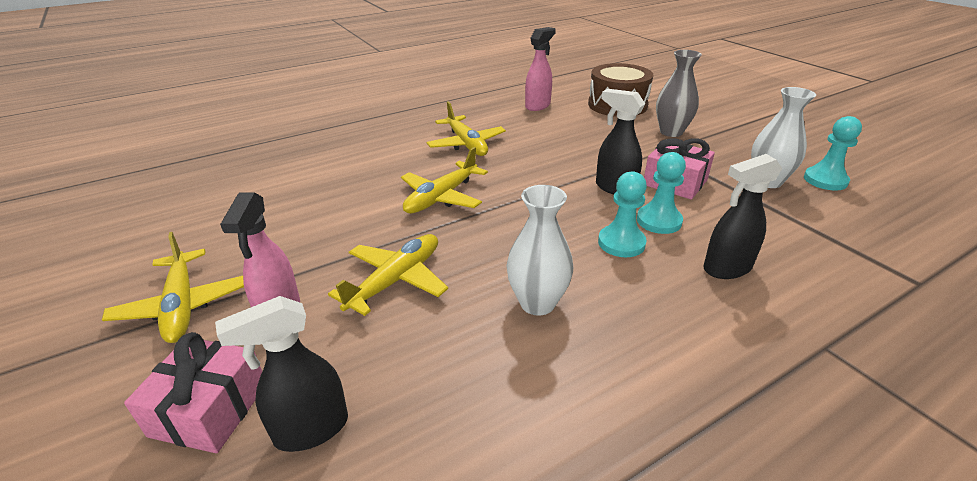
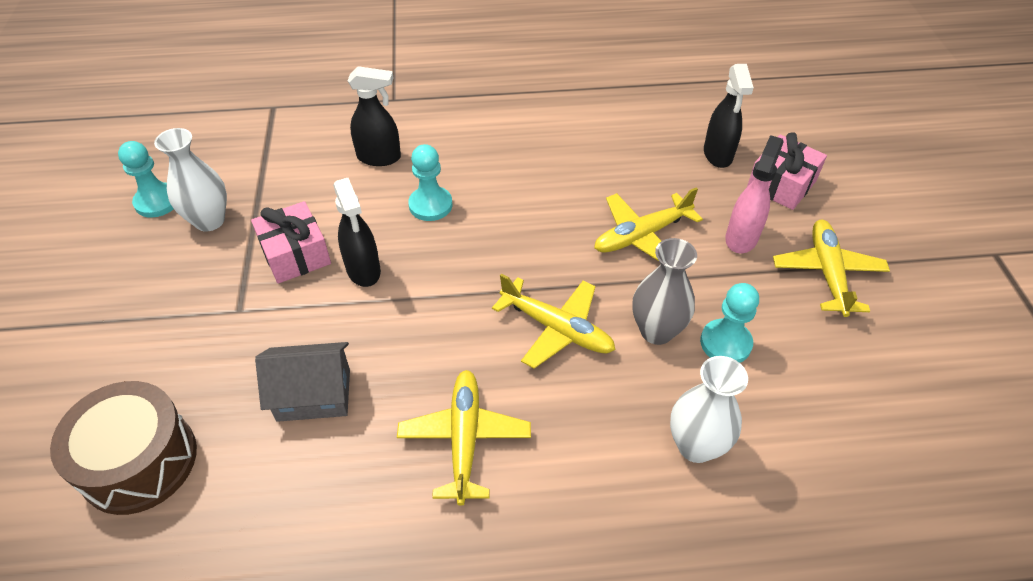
camera: 155 degrees left, 15 degrees up
black spray bottle [215,296,348,452] -> black spray bottle turned 90 degrees clockwise [704,64,754,168]
yellow plane [401,147,488,213] -> yellow plane turned 60 degrees clockwise [492,274,615,369]
white vase [506,185,573,316] -> white vase moved to [670,356,748,463]
pink spray bottle [525,27,556,111] -> none
turquoise pawn [637,152,686,234] -> turquoise pawn moved to [700,283,759,363]
grey vase [656,50,702,137] -> grey vase moved to [632,238,697,345]
none -> grey house [255,342,350,422]

